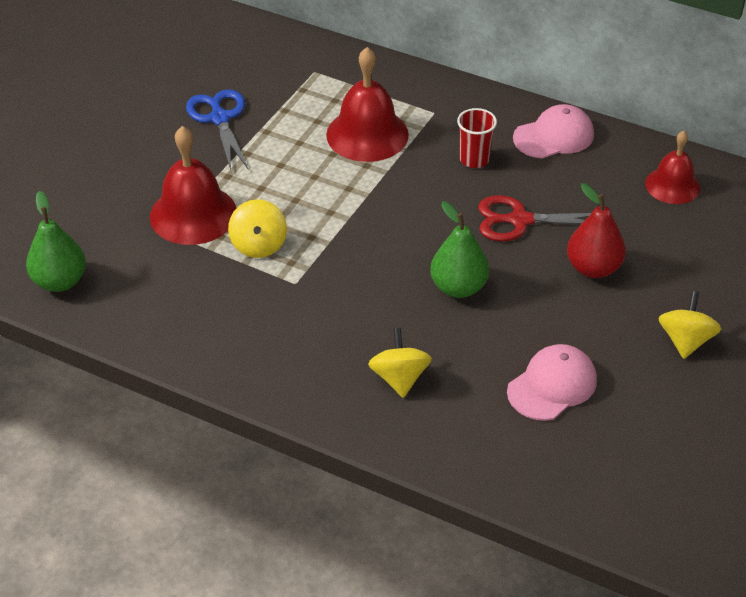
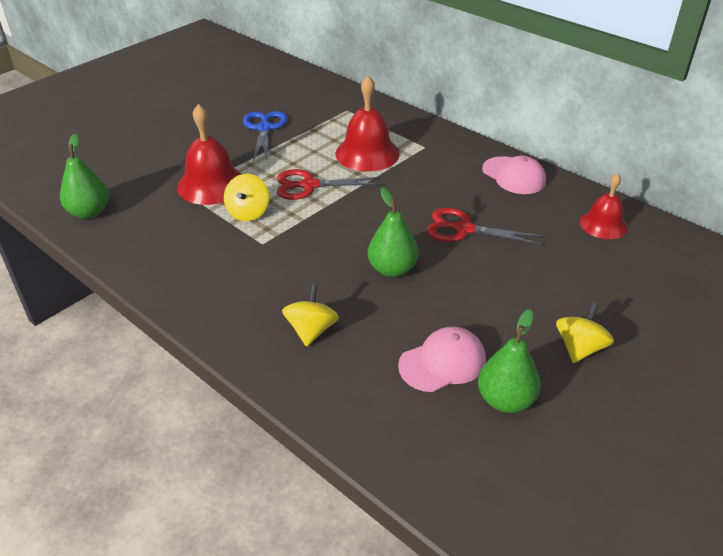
camera: 15 degrees right, 5 degrees down
red cup [457,108,497,168] -> none
pink cap [513,104,594,158] -> pink cap turned 60 degrees clockwise [482,156,546,194]
red pear [567,183,626,278] -> none
none -> red scissors [277,169,382,200]
none -> green pear [478,309,541,413]

